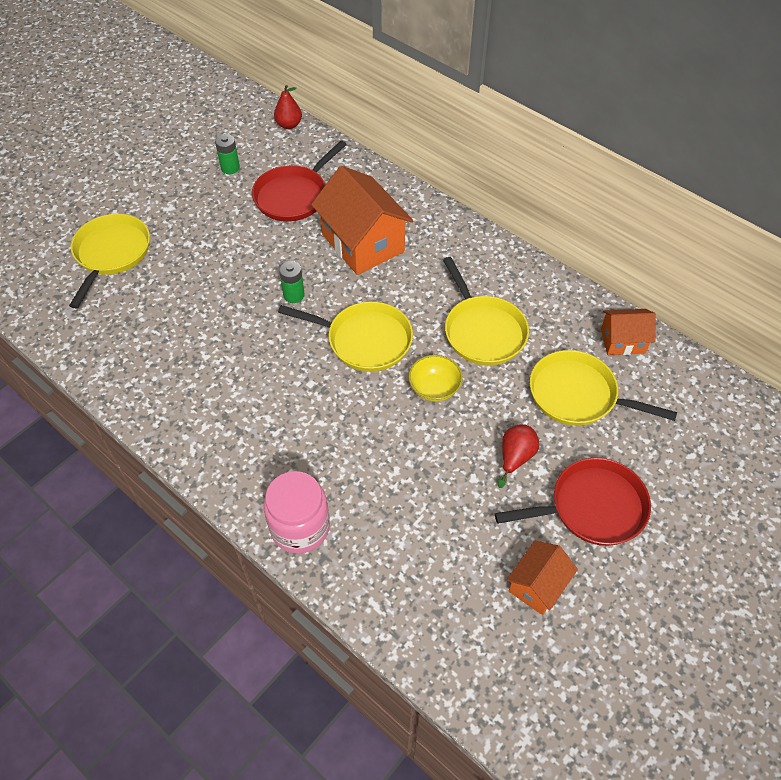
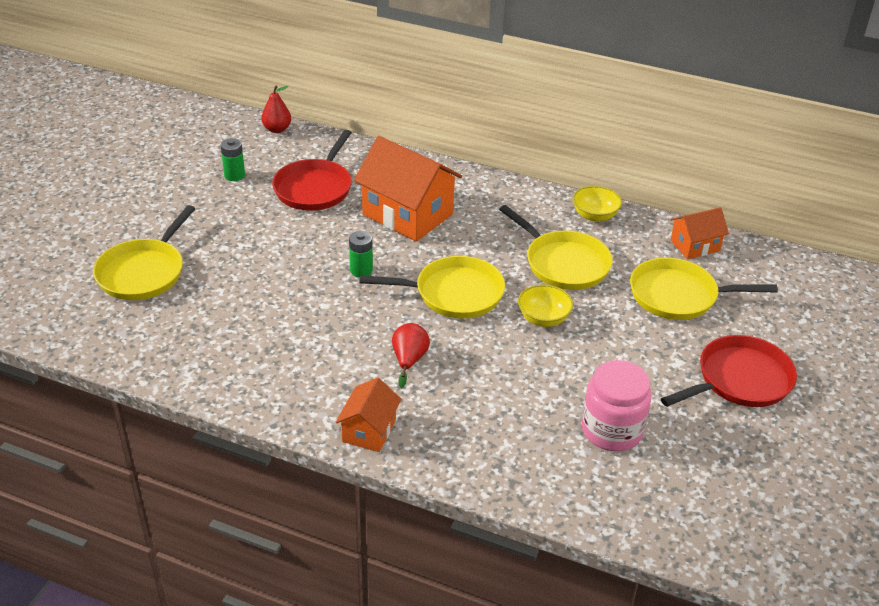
camera: 20 degrees left, 15 degrees down
yellow pan [69,214,150,308] -> yellow pan turned 150 degrees counterclockwise [93,205,195,300]
pink jar [264,471,330,554] -> pink jar moved to [582,360,651,451]
red pear [498,424,539,488] -> red pear moved to [392,323,430,388]
orange house [506,541,578,615] -> orange house moved to [336,377,402,452]
none -> yellow bowl [573,186,622,222]

